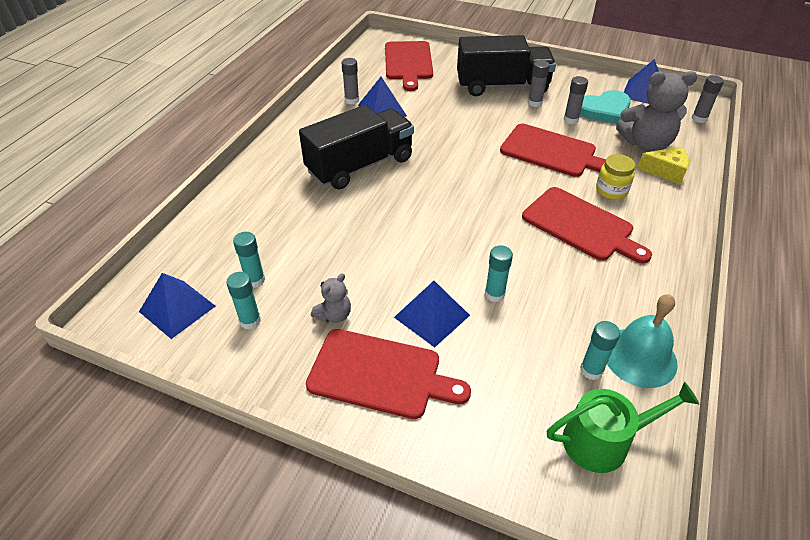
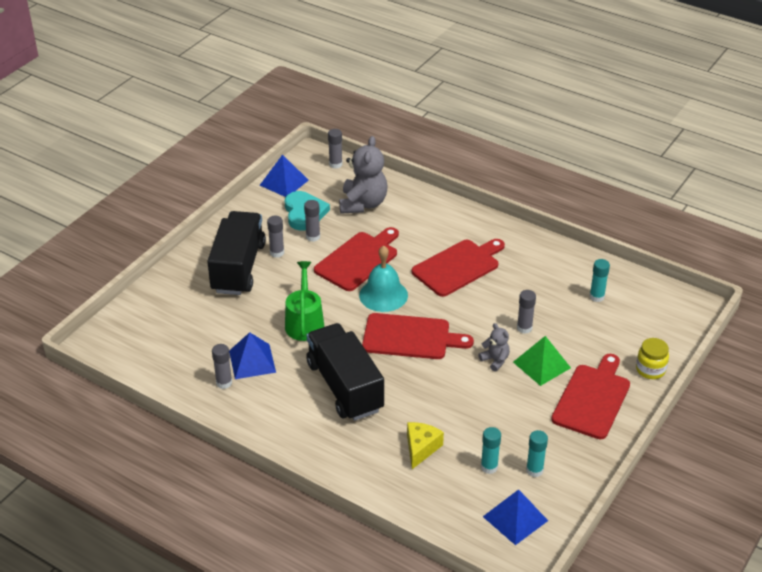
camera: 80 degrees left, 5 degrees down
grey teddy bear [311,273,351,323] -> grey teddy bear moved to [478,323,510,372]
red cutting board [385,41,433,91] -> red cutting board moved to [362,313,474,359]
blue pyramid [394,281,470,348] -> green pyramid [513,336,571,386]
turquoise glue stick [485,245,513,302] -> grey glue stick [517,290,536,334]
green watering can [547,382,699,473] -> green watering can moved to [285,261,325,341]
yellow jar [596,154,635,200] -> yellow jar moved to [636,338,669,379]
turquoise bell [607,294,678,388] -> turquoise bell moved to [359,245,408,312]
yellow cheese [637,146,689,185] -> yellow cheese moved to [407,422,444,469]

